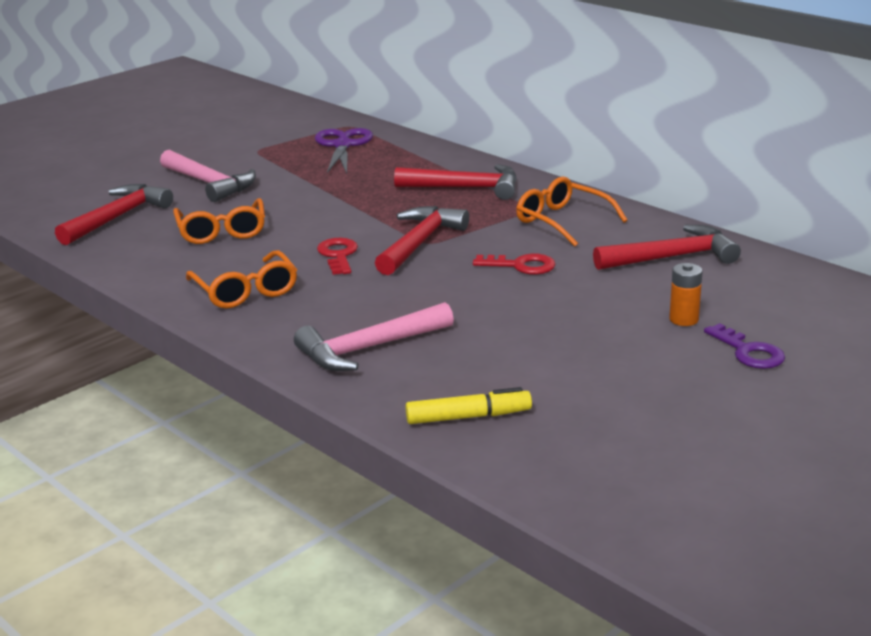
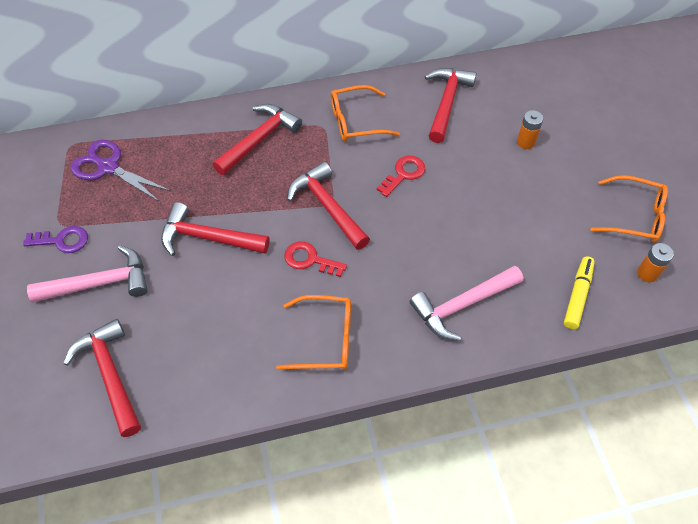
camera: 60 degrees left, 30 degrees up
orange glasses [173,198,265,244] -> orange glasses moved to [590,175,668,242]
pink hammer [294,302,454,371] -> pink hammer turned 60 degrees clockwise [410,266,523,341]
purple key [704,323,785,369] -> purple key moved to [23,226,88,253]
none -> red hammer [161,202,270,256]
none -> orange battery [637,243,674,282]

